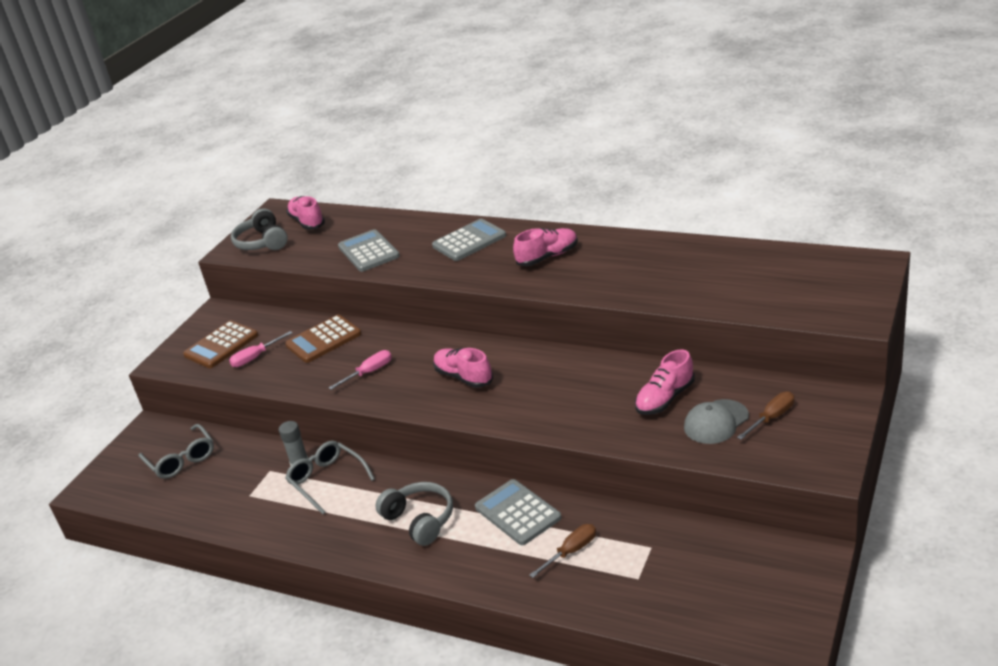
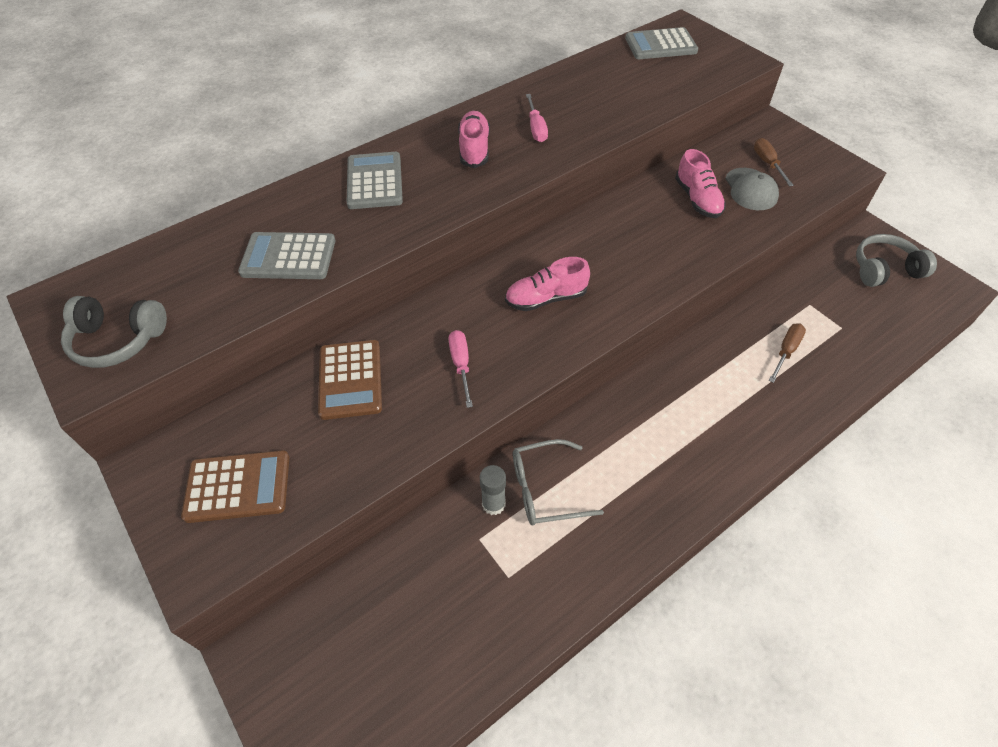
camera: 65 degrees left, 20 degrees up
grey glasses [139,424,214,479] -> none
brown calculator [183,321,258,368] -> brown calculator turned 75 degrees counterclockwise [181,450,289,523]
pink screwdriver [229,331,292,367] -> pink screwdriver moved to [526,94,548,142]
pink shoe [286,196,325,230] -> none
grey headphones [375,482,453,546] -> grey headphones moved to [856,234,937,287]
grey calculator [475,479,561,545] -> grey calculator moved to [625,27,698,59]
brown screwdriver [529,524,596,578] -> brown screwdriver turned 45 degrees clockwise [769,323,806,383]

